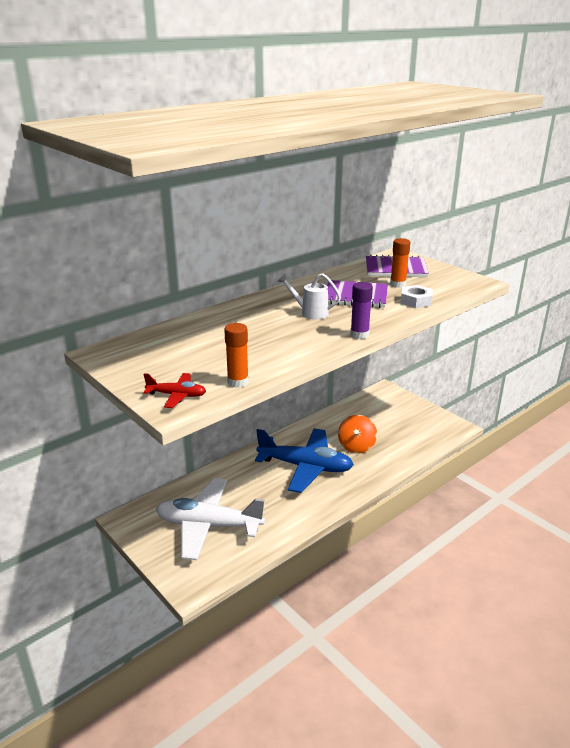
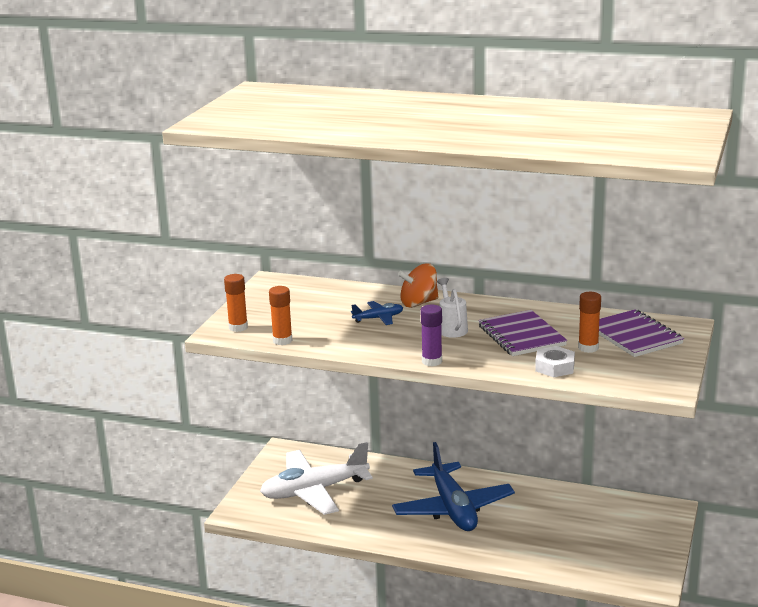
camera: 60 degrees right, 5 degrees down
red plane [144,373,206,408] -> orange glue stick [224,274,248,332]
white plane [156,478,265,560] -> white plane turned 90 degrees counterclockwise [260,442,373,515]
orange spinning top [338,415,377,454] -> orange spinning top moved to [398,263,439,308]
none -> blue plane [351,301,403,325]

